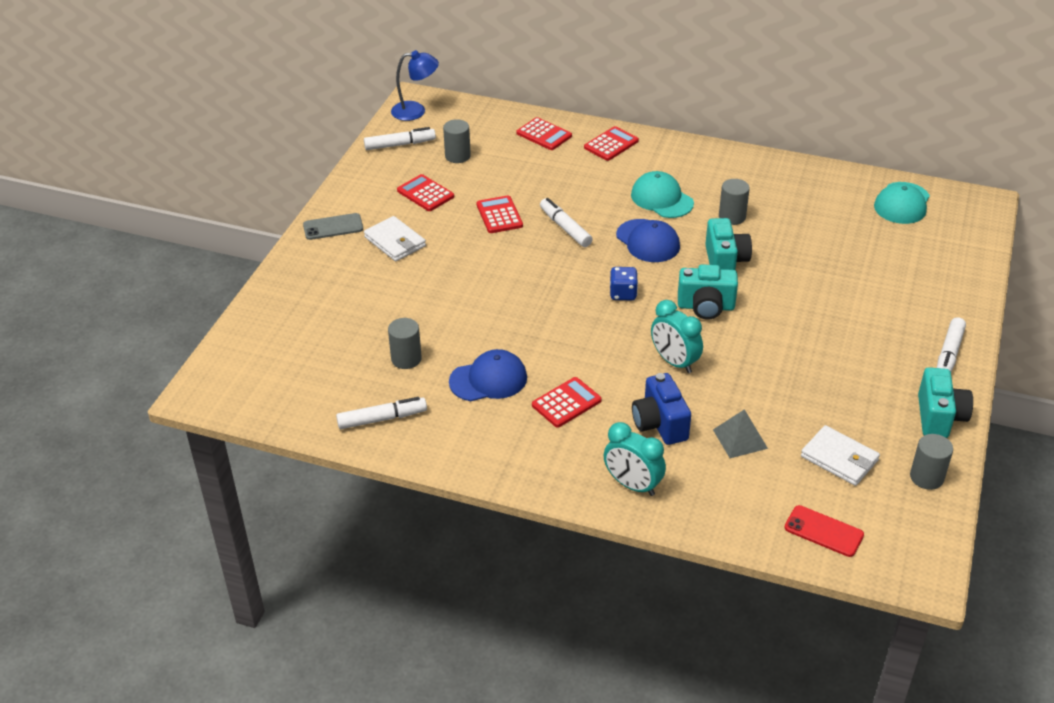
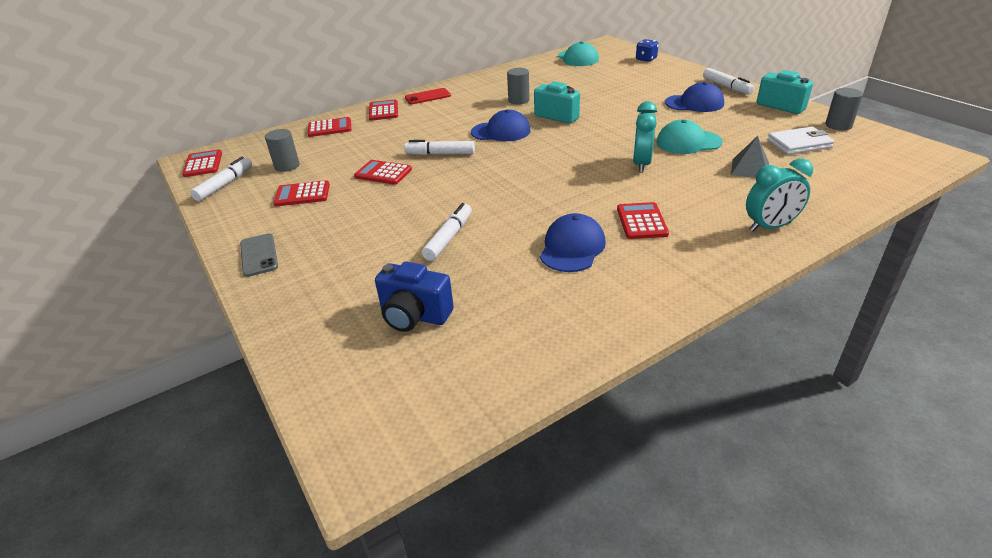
camera: 50 degrees left, 5 degrees down
grey phone [303,213,363,240] -> grey phone turned 45 degrees counterclockwise [240,233,278,277]
white marker [336,397,427,429] -> white marker moved to [422,203,472,261]
white wallet [364,216,426,261] -> none
grey cylinder [388,318,422,369] -> none
blue lamp [391,50,439,121] -> red calculator [182,149,222,177]
blue dice [610,267,638,300] -> blue dice moved to [636,39,659,62]
turquoise cap [631,171,694,218] -> turquoise cap moved to [656,120,723,154]
blue camera [632,373,691,445] -> blue camera moved to [375,262,454,332]
turquoise clock [651,300,703,373] -> turquoise clock turned 105 degrees clockwise [633,101,657,172]
turquoise camera [678,264,738,320] -> none
red phone [784,505,864,557] -> red phone moved to [405,88,451,104]
none -> blue cap [665,82,724,112]

